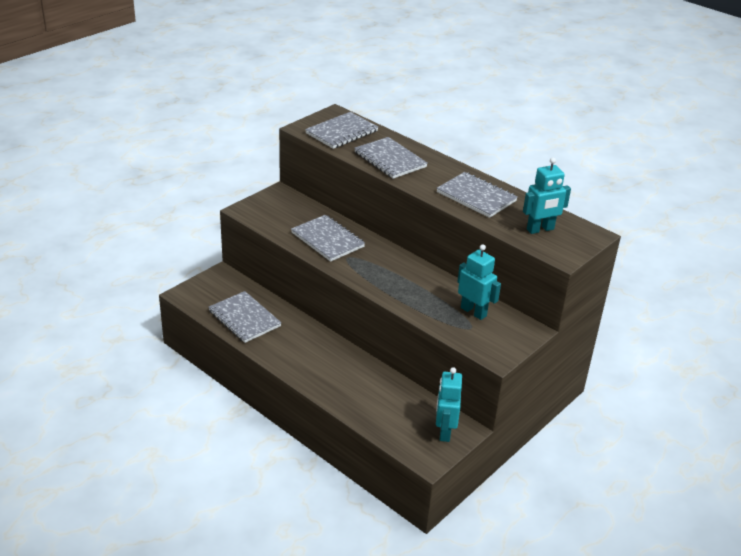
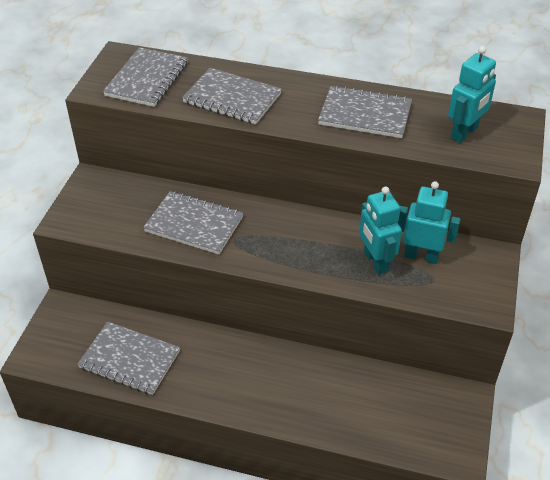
camera: 25 degrees left, 10 degrees up
turquoise robot [436,367,462,442] -> turquoise robot moved to [359,187,402,275]

